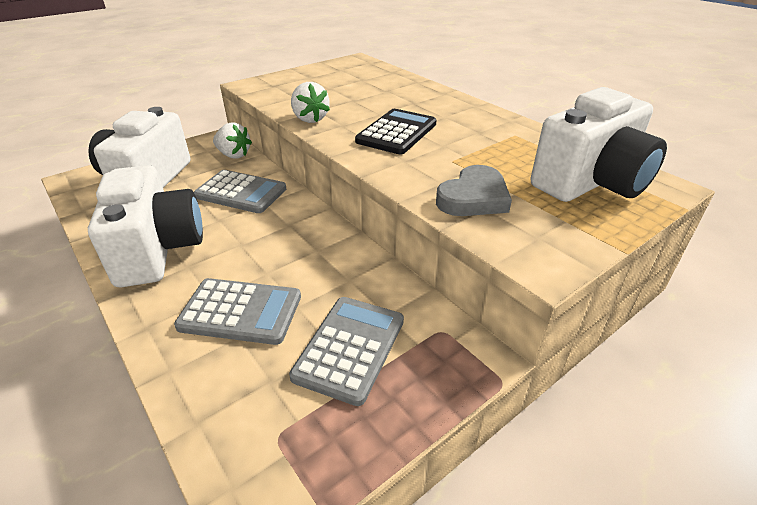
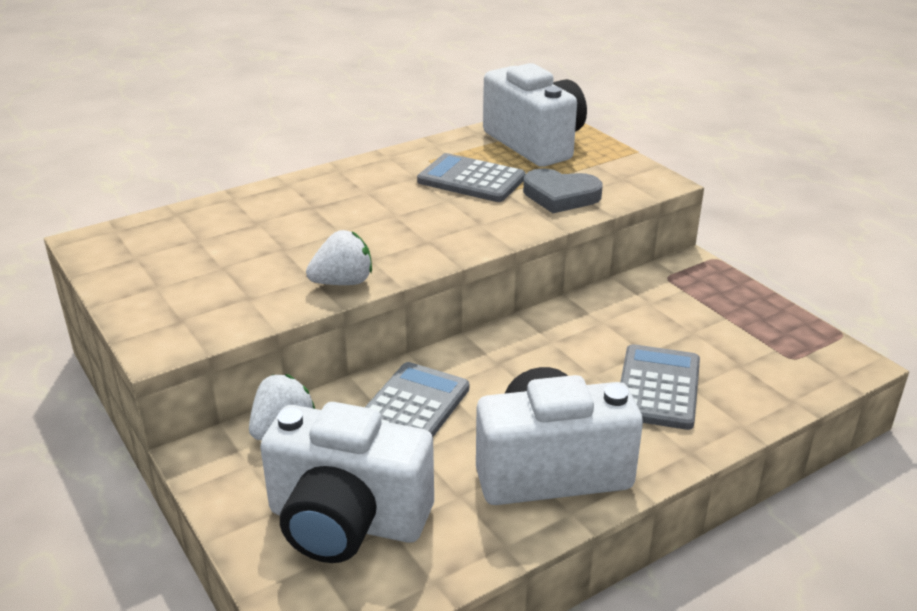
camera: 85 degrees left, 5 degrees down
grey calculator [289,297,404,406] -> grey calculator moved to [417,153,526,202]
black calculator [355,109,436,154] -> none
grey heart [436,165,512,216] -> grey heart turned 150 degrees clockwise [523,168,603,213]

